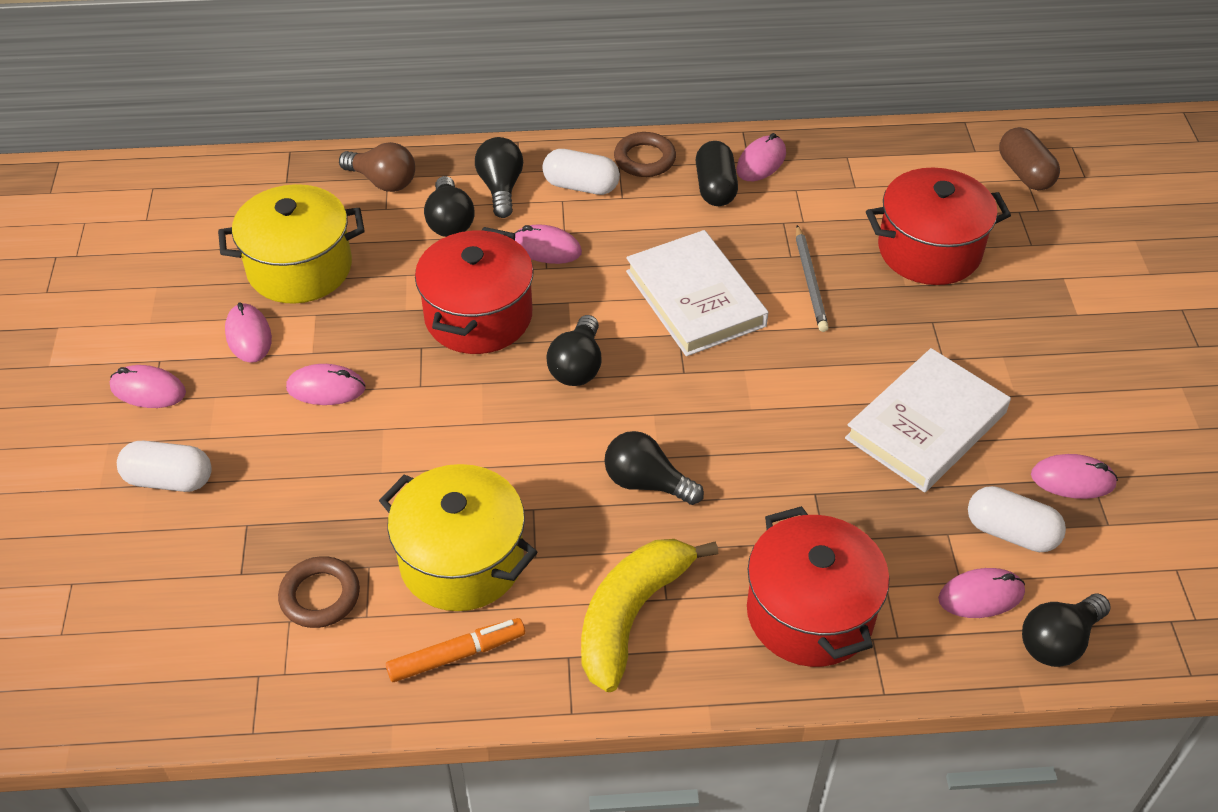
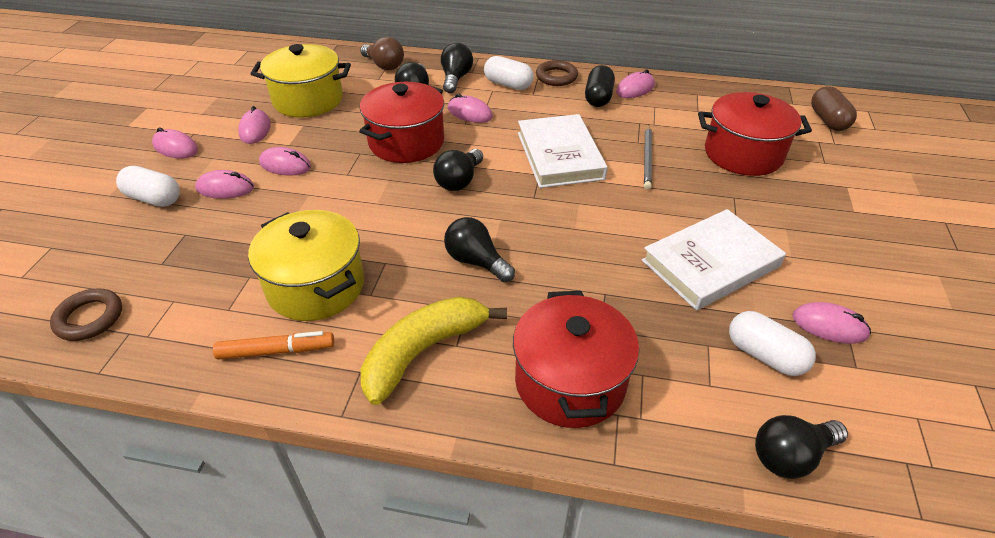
camera: 15 degrees right, 5 degrees down
brown ring [278,556,360,628] -> brown ring moved to [50,289,122,341]
pink mouse [938,568,1025,618] -> pink mouse moved to [195,170,254,199]

